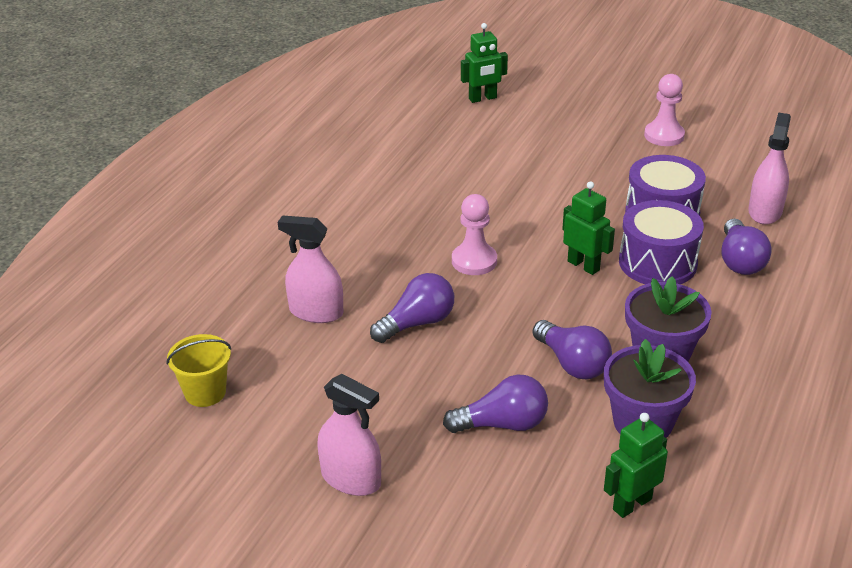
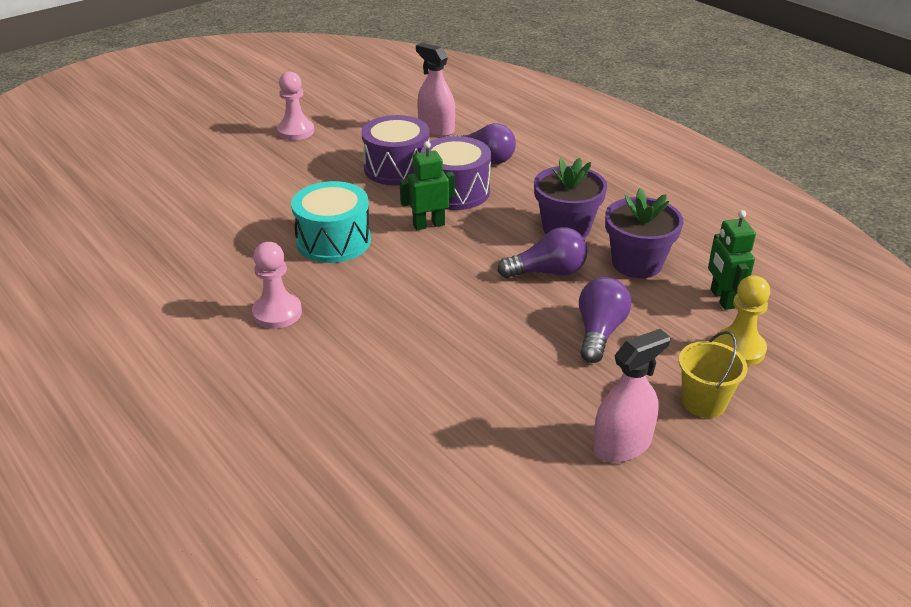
camera: 65 degrees left, 0 degrees up
yellow bucket [166,334,231,407] -> yellow bucket moved to [679,331,748,418]
pink spray bottle [278,215,343,323] -> none
purple light bulb [370,273,454,343] -> none
pink pawn [452,194,497,275] -> pink pawn moved to [252,242,302,329]
green robot [461,23,508,103] -> none
none -> turquoise drum [291,181,371,263]
none -> yellow pawn [714,275,770,366]

